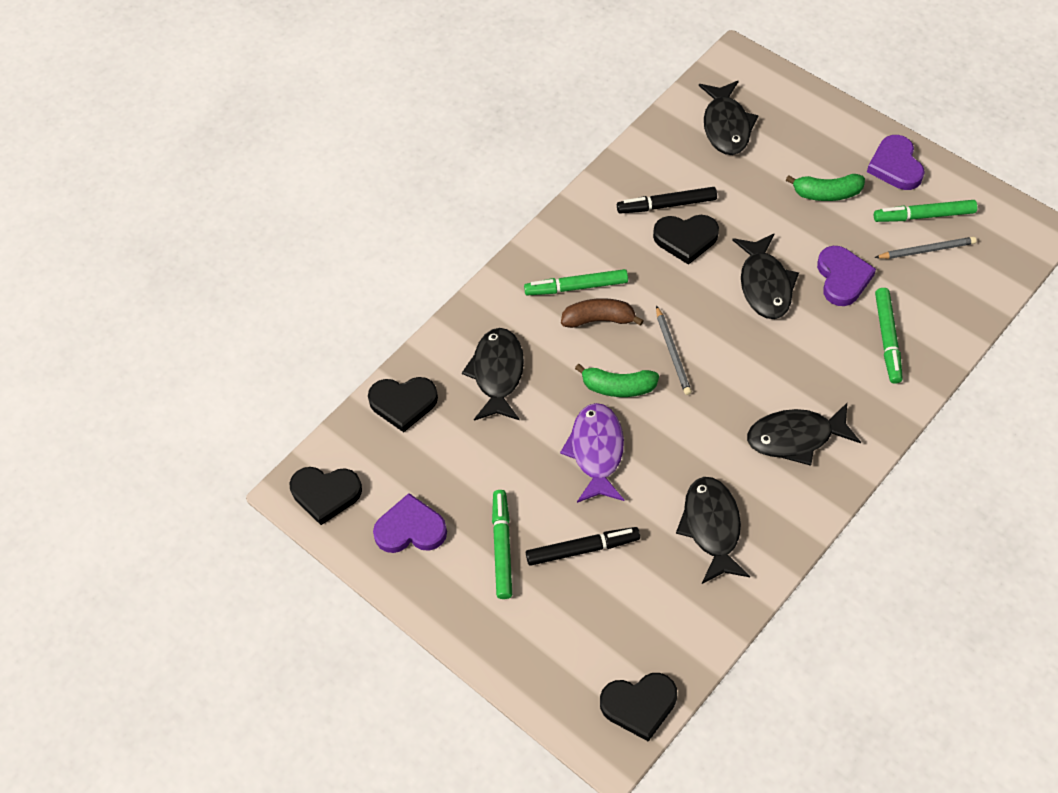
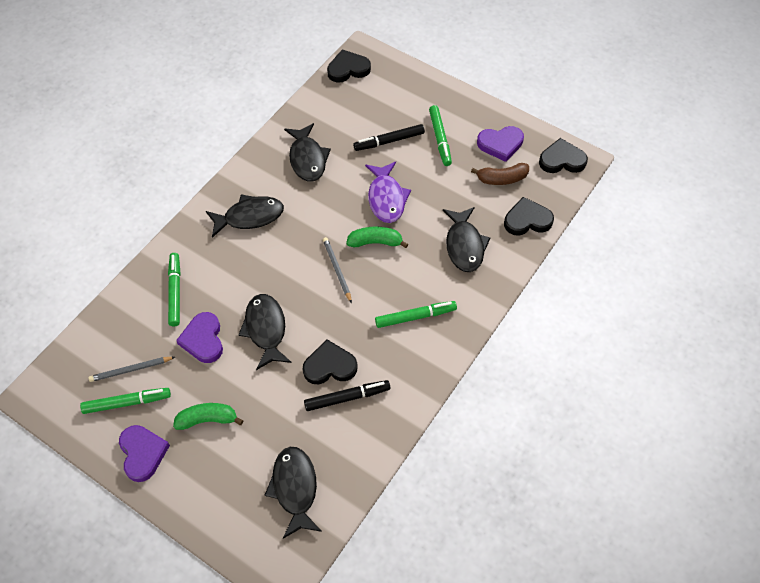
camera: 170 degrees right, 0 degrees up
brown banana [561,298,644,328] -> brown banana moved to [471,163,529,185]

